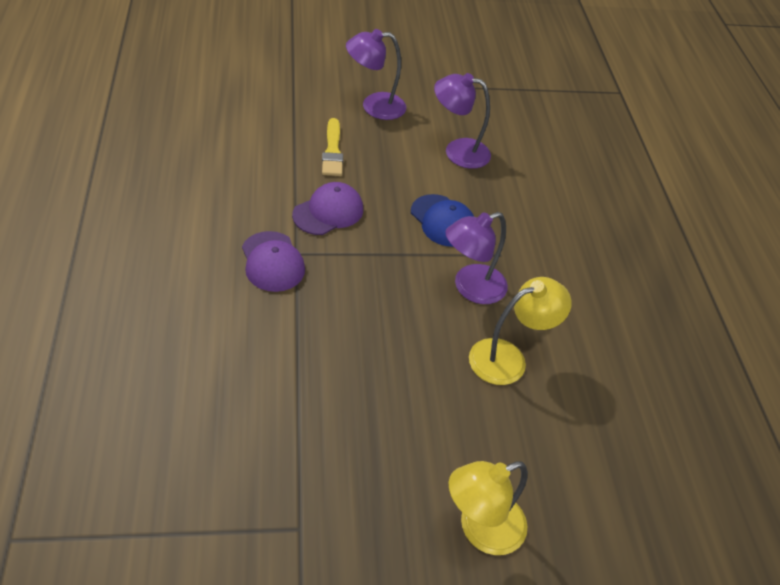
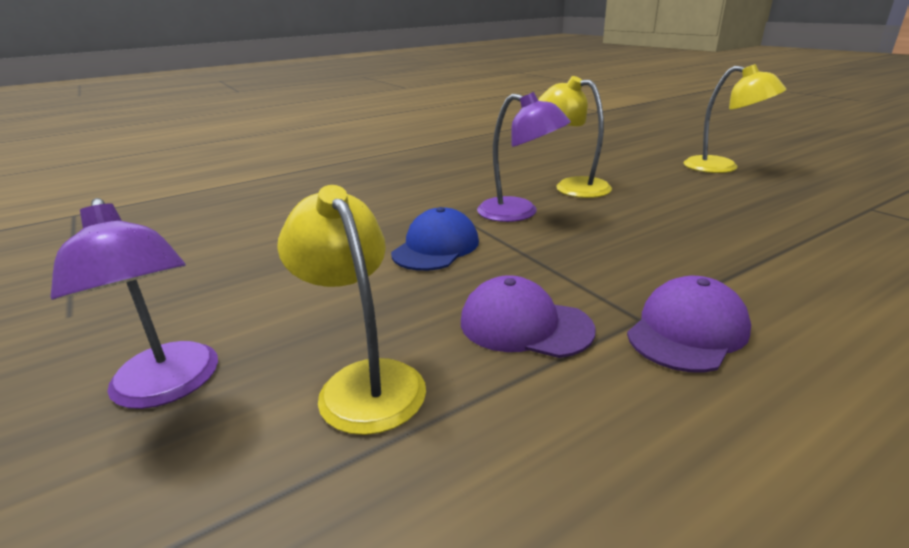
camera: 110 degrees left, 20 degrees down
yellow brush [322,118,343,176] -> yellow lamp [277,185,426,435]
purple lamp [434,73,491,169] -> none

